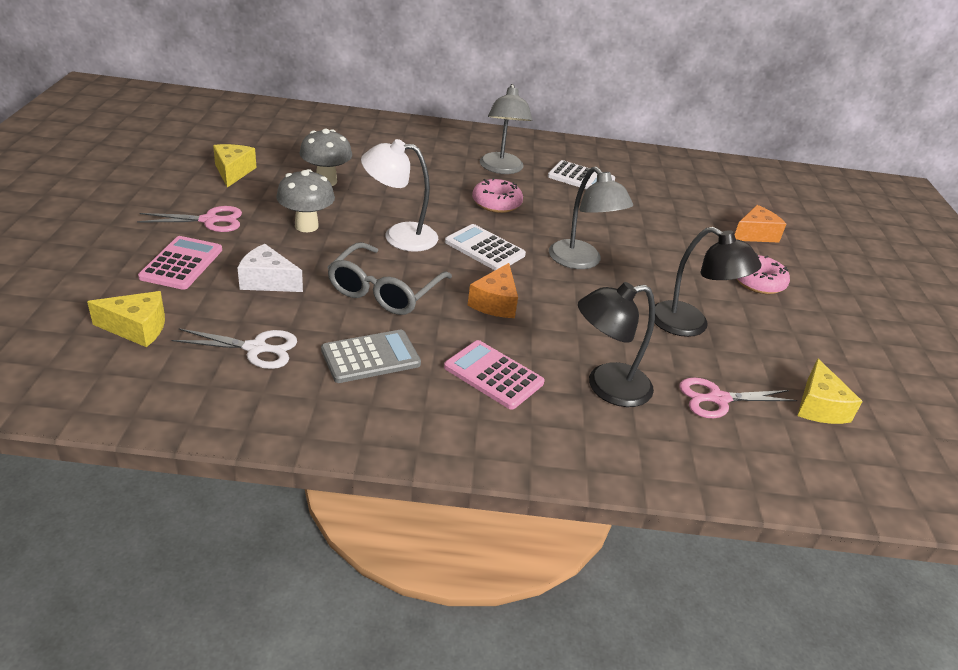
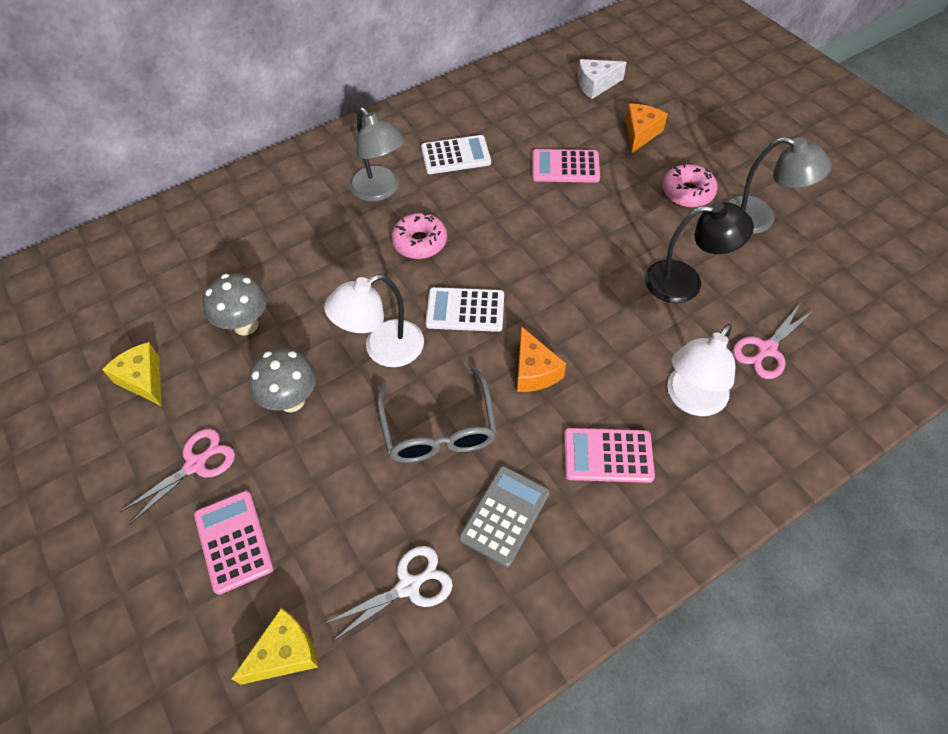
camera: 30 degrees left, 20 degrees up
white cheese [238,244,303,292] -> white cheese moved to [578,59,627,99]
grey lamp [549,167,633,269] -> grey lamp moved to [726,137,832,234]
black lamp [578,282,655,407] -> white lamp [667,324,735,416]
yellow cheese [797,359,863,424] -> none
none -> pink calculator [533,149,600,183]

